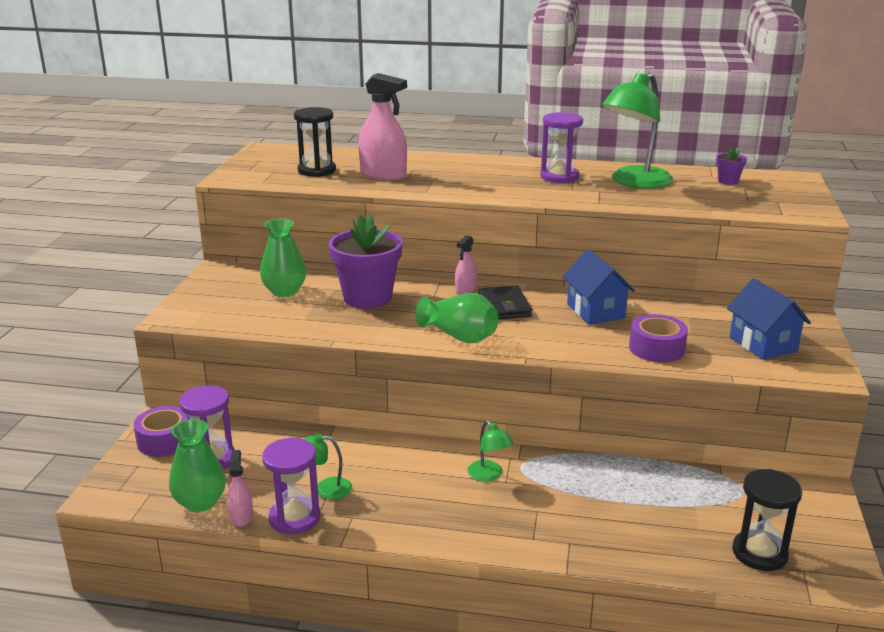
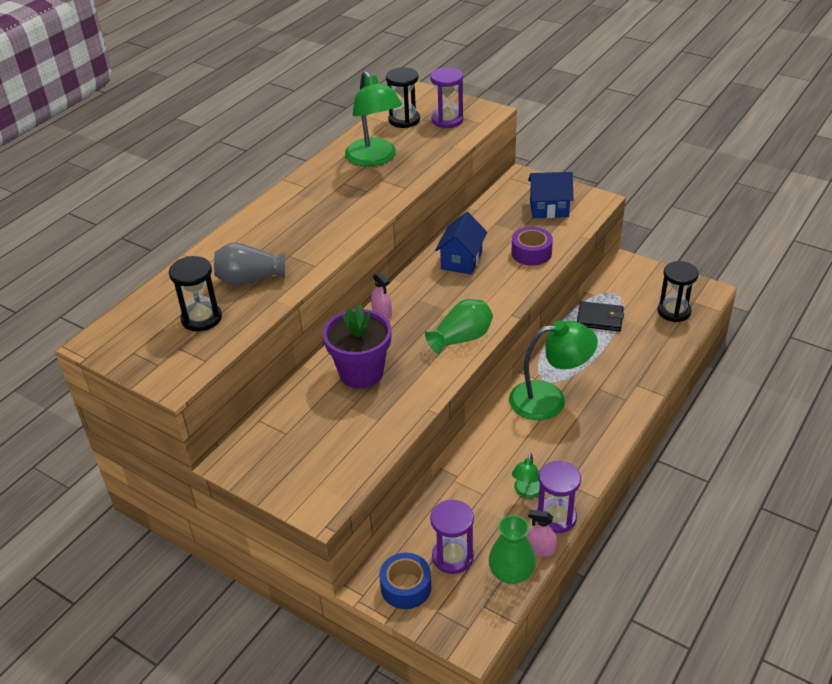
camera: 65 degrees left, 15 degrees up
purple tape [133,406,188,457] -> blue tape [379,553,431,609]
green vase [260,219,306,297] -> none
pink spray bottle [359,73,407,180] -> grey vase [214,243,285,286]
green lamp [467,420,513,482] -> green lamp [509,320,598,420], size x2.09
black wallet [478,285,532,319] -> black wallet moved to [577,301,624,331]
purple hourglass [540,112,583,183] -> purple hourglass moved to [430,67,463,128]
blue house [563,249,635,325] -> blue house turned 75 degrees counterclockwise [435,212,487,275]
purple flower pot [716,147,747,185] -> black hourglass [386,67,420,128]

